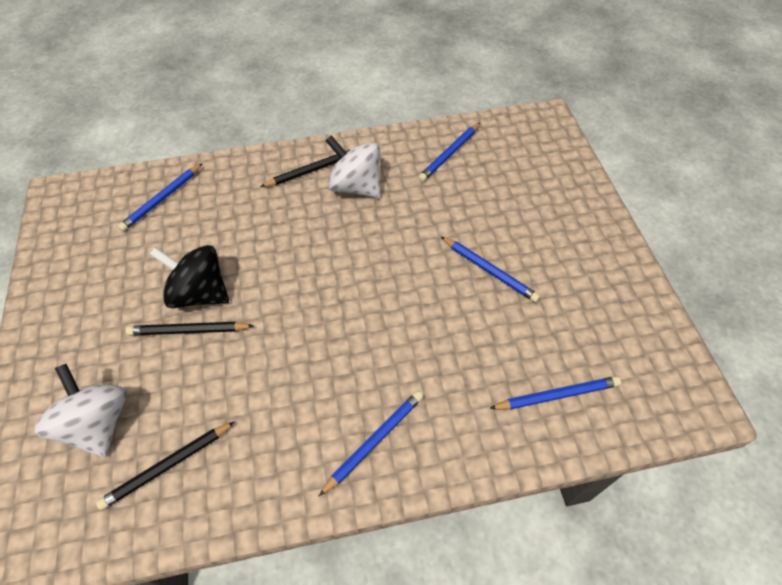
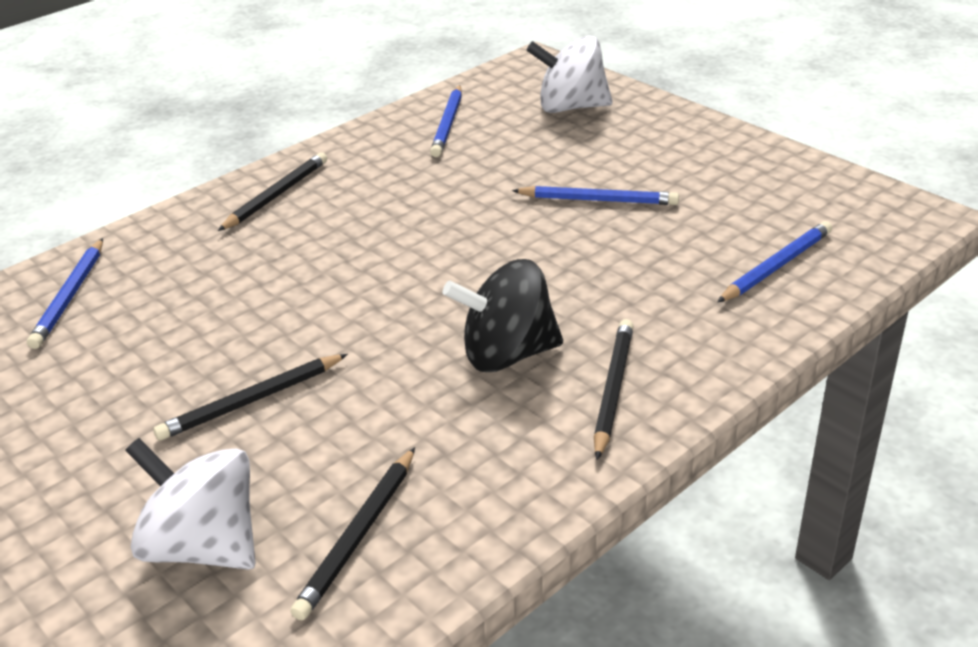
camera: 30 degrees left, 20 degrees down
black spinning top [149,245,229,308] -> black spinning top moved to [443,259,563,372]
blue pencil [319,391,423,496] -> black pencil [594,319,634,460]
white spinning top [325,135,381,198] -> white spinning top moved to [526,36,613,113]

